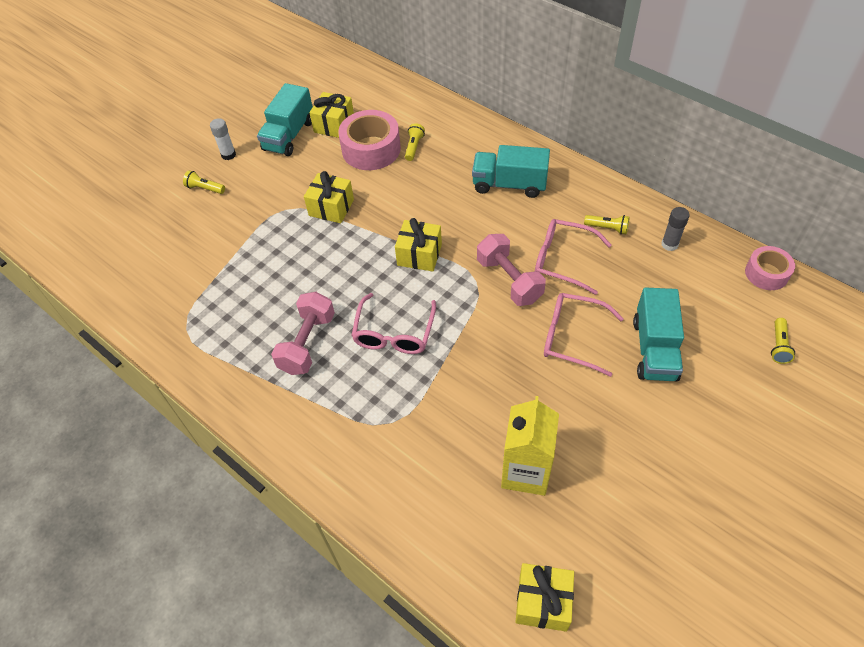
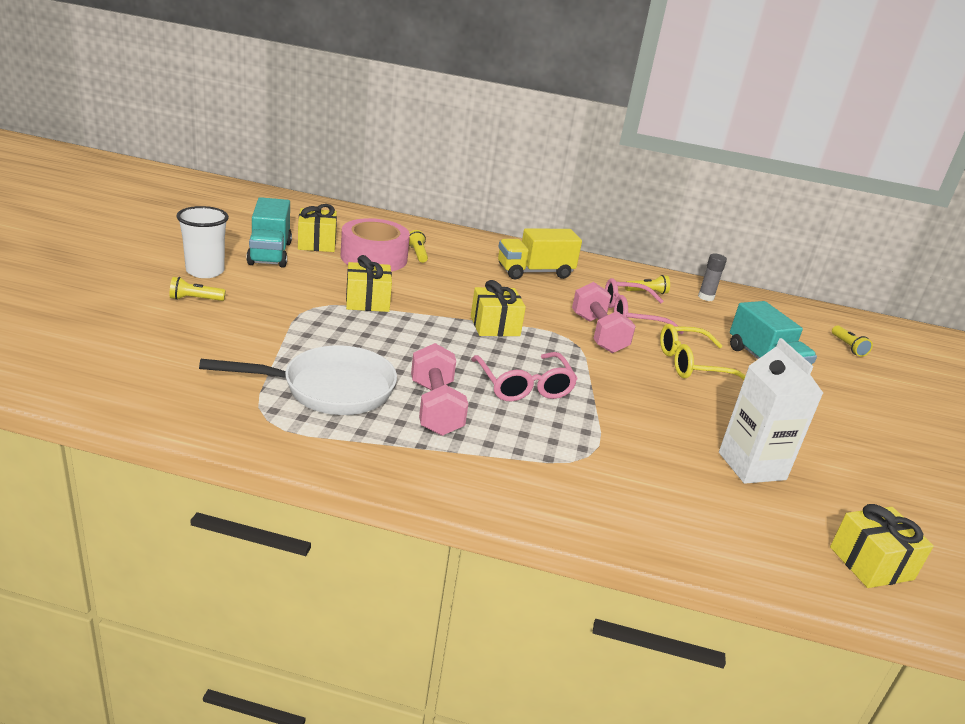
camera: 35 degrees left, 25 degrees down
white glue stick [210,118,236,160] -> white cup [176,206,229,278]
turquoise truck [472,145,550,198] -> yellow truck [498,228,582,280]
pink dumbbell [477,234,546,306] -> pink dumbbell turned 45 degrees clockwise [572,282,636,353]
yellow carton [501,396,559,496] -> white carton [719,338,823,484]
pink glasses [544,293,624,377] -> yellow glasses [660,324,745,380]
pink tape [745,246,795,290] -> none
none -> white pan [199,345,397,415]

